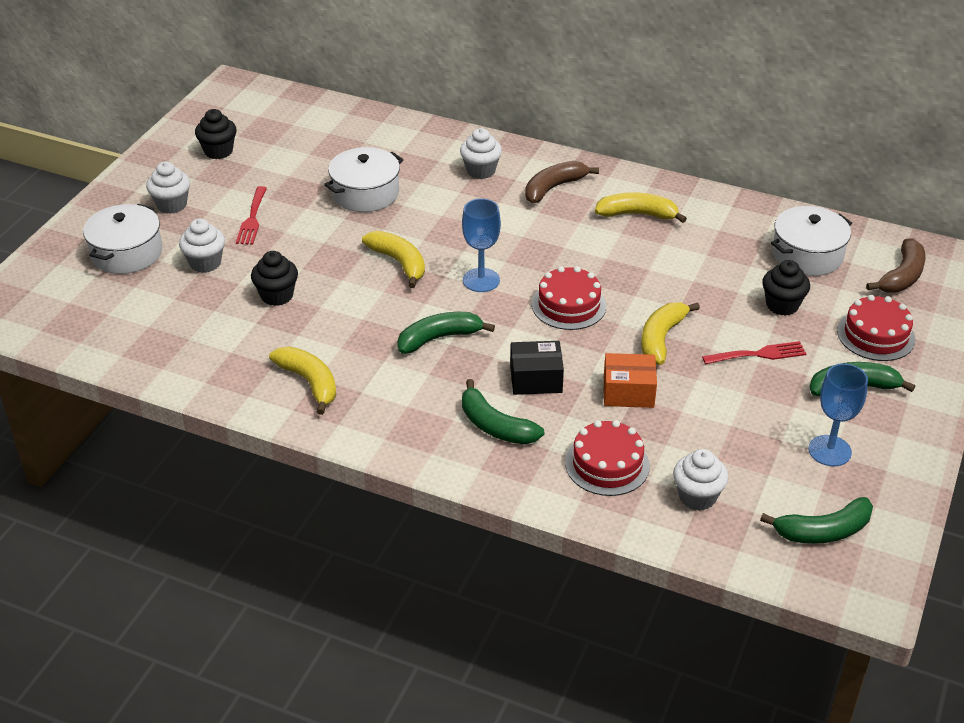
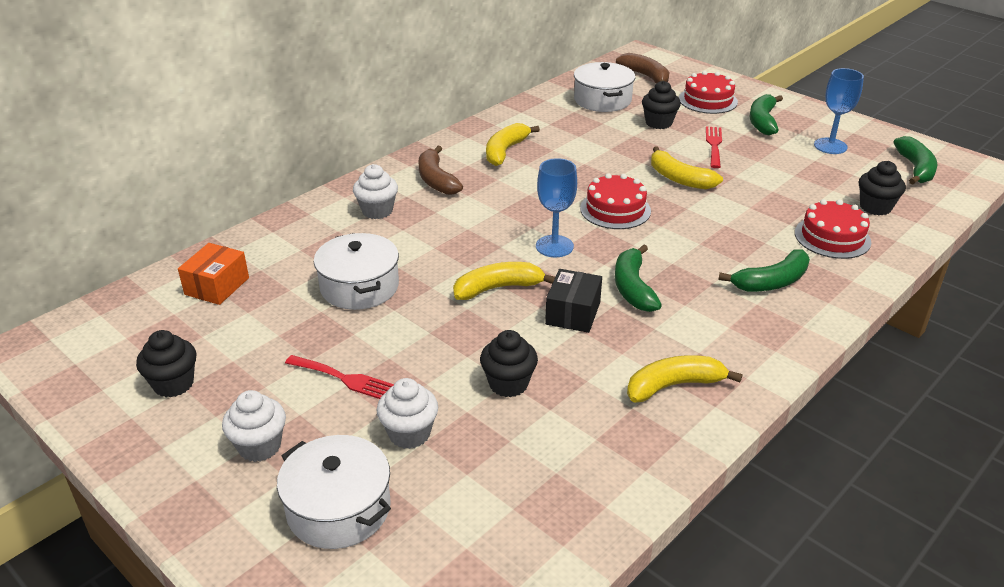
camera: 70 degrees left, 5 degrees down
black box [510,341,564,395] -> black box moved to [545,269,602,333]
orange box [604,353,657,408] -> orange box moved to [178,243,249,305]
white cupcake [673,449,728,511] -> black cupcake [859,161,906,215]

